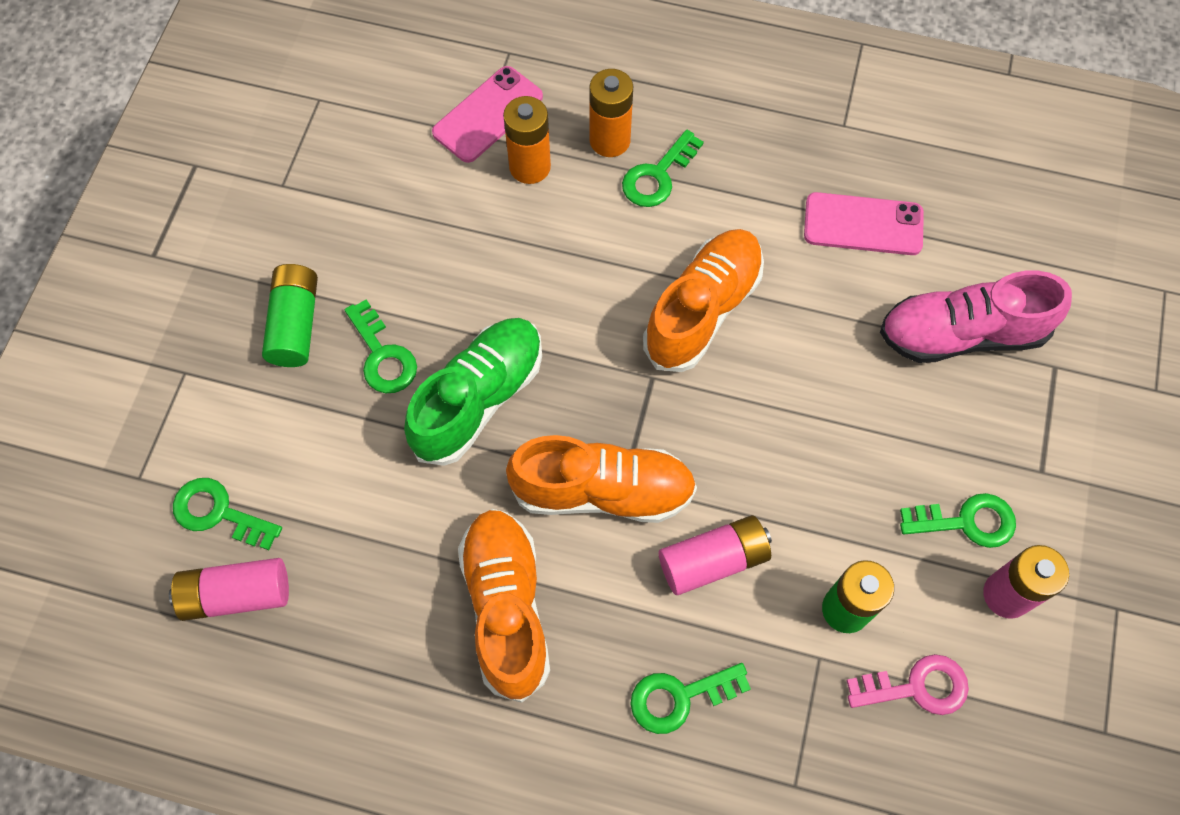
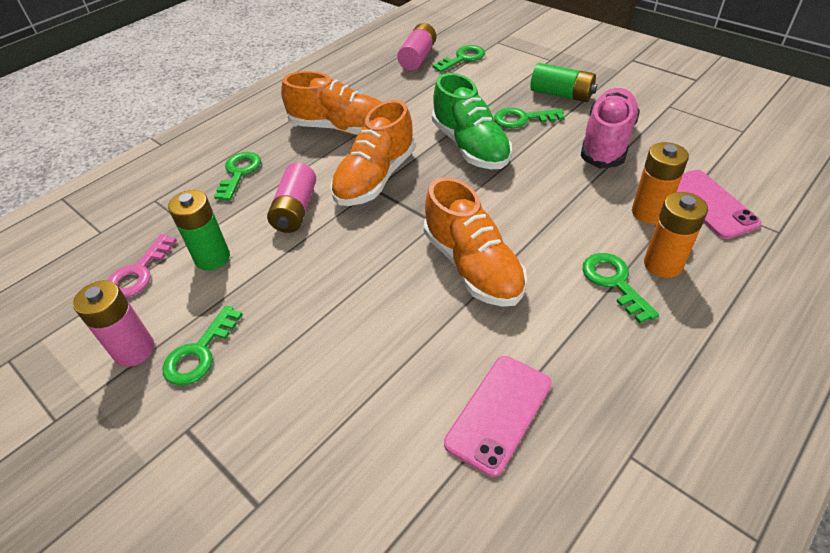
camera: 120 degrees right, 20 degrees down
pink shoe [880,270,1072,363] -> pink shoe moved to [581,88,640,169]

